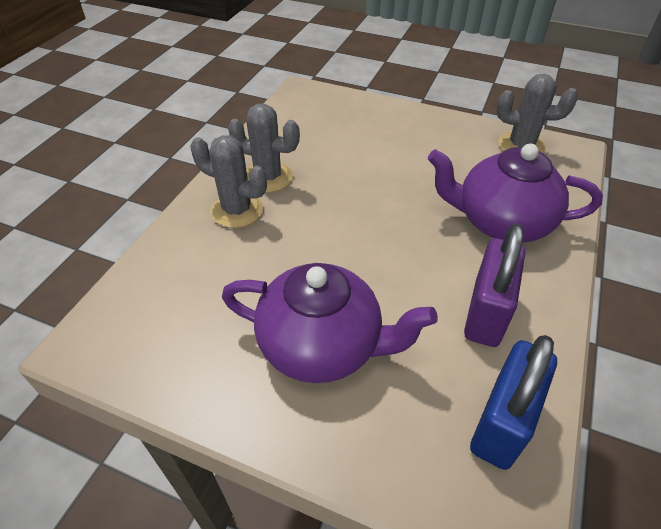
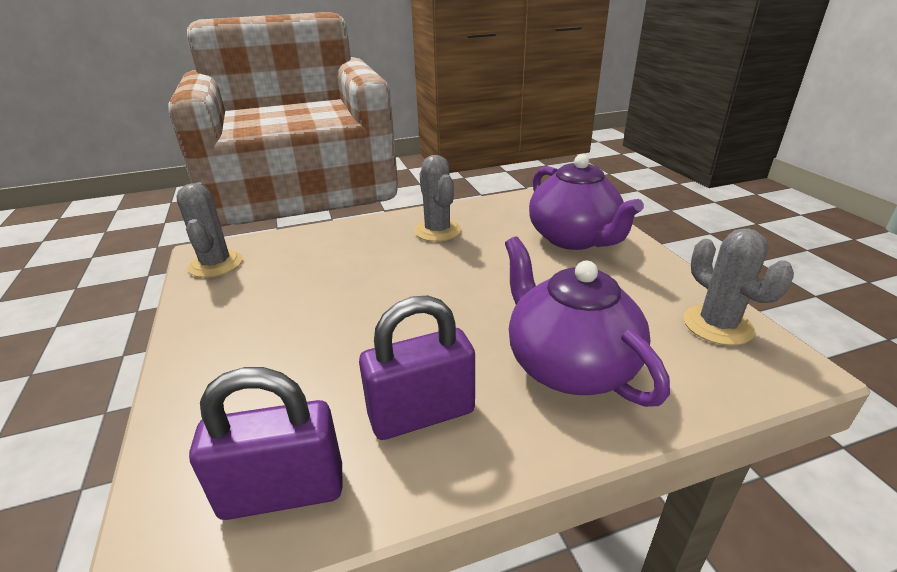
camera: 50 degrees right, 15 degrees down
grey cactus [191,135,267,228] -> grey cactus moved to [176,182,243,278]
purple teapot [222,263,438,383] -> purple teapot moved to [529,154,644,250]
blue padlock [470,335,557,470] -> purple padlock [189,367,342,520]

